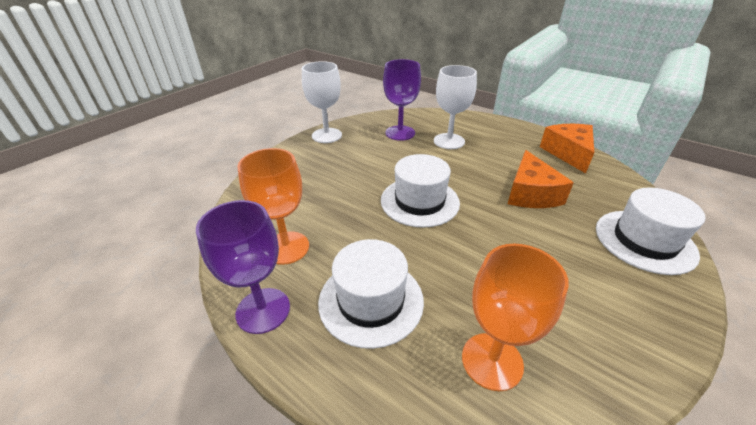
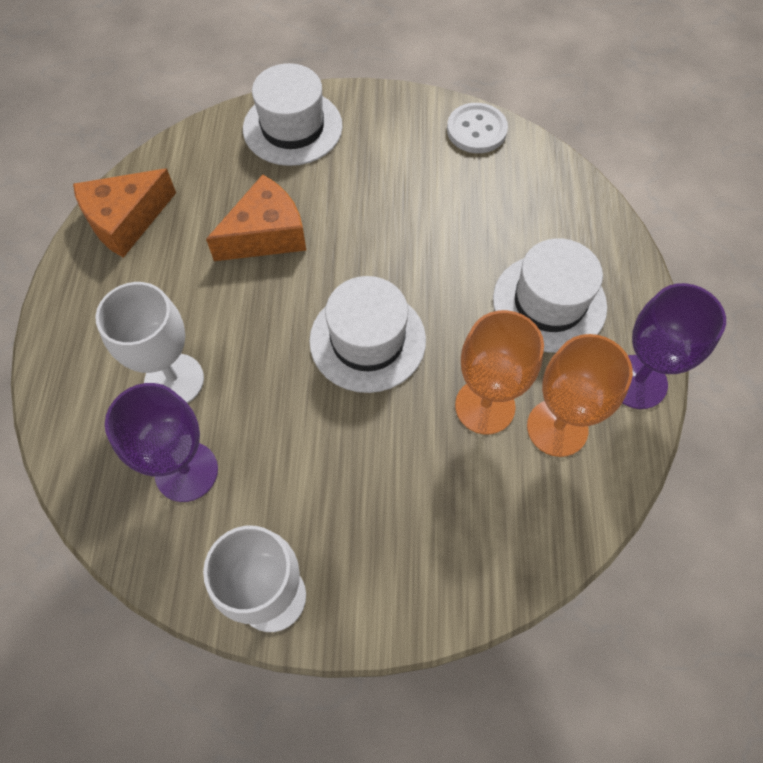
camera: 125 degrees left, 25 degrees up
orange goblet [462,244,569,391] -> orange goblet moved to [455,310,544,435]
none -> white button [447,103,508,153]

